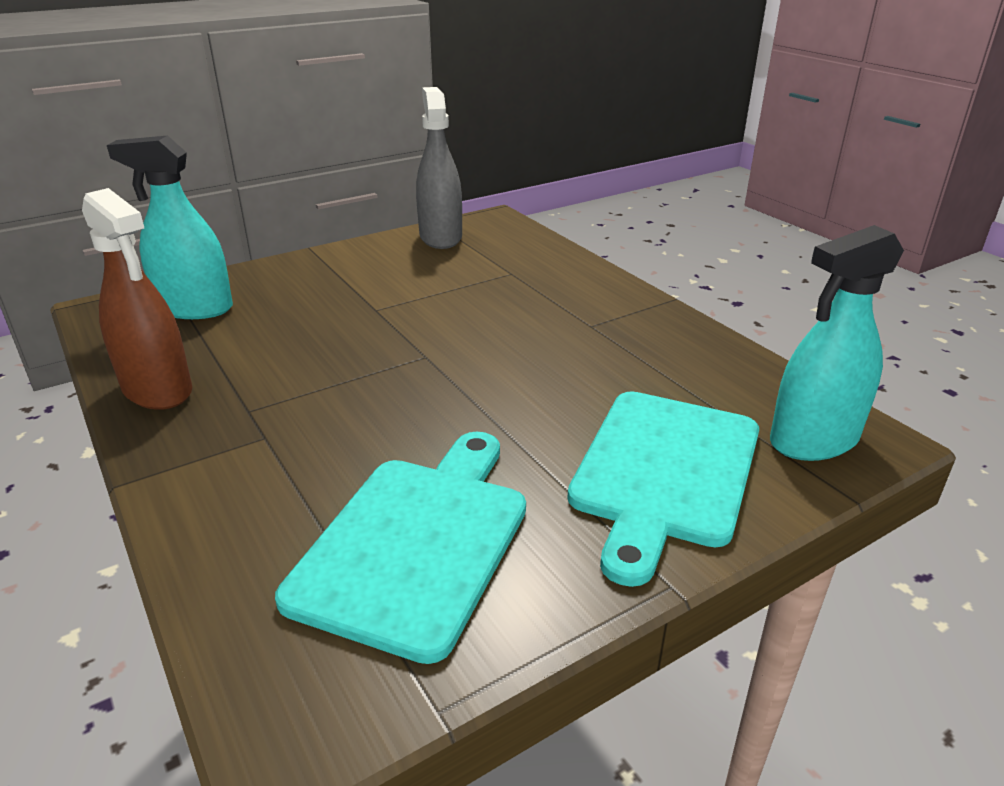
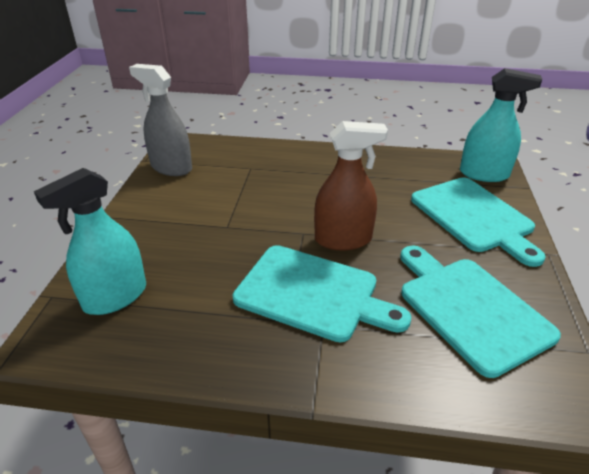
camera: 50 degrees left, 5 degrees up
brown spray bottle [82,188,192,410] -> brown spray bottle moved to [314,121,388,250]
turquoise spray bottle [770,225,904,461] -> turquoise spray bottle turned 90 degrees counterclockwise [460,68,542,182]
none -> turquoise cutting board [233,245,411,342]

